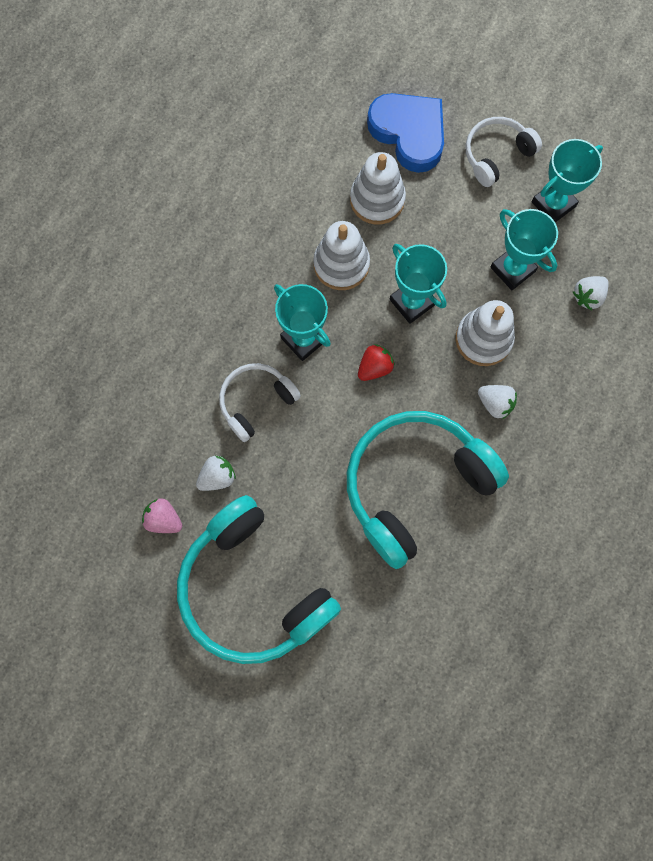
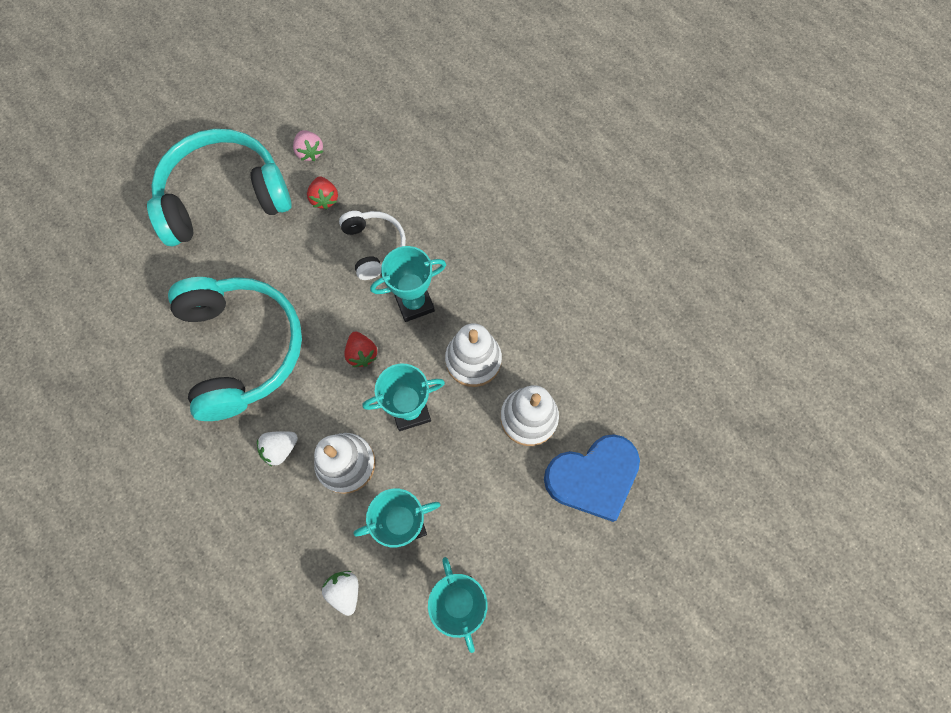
camera: 110 degrees right, 5 degrees down
pink strawberry [142,498,182,533] -> pink strawberry turned 105 degrees clockwise [293,130,323,161]
white strawberry [196,456,236,491] -> red strawberry [307,176,338,210]
white headphones [466,117,542,187] -> none

